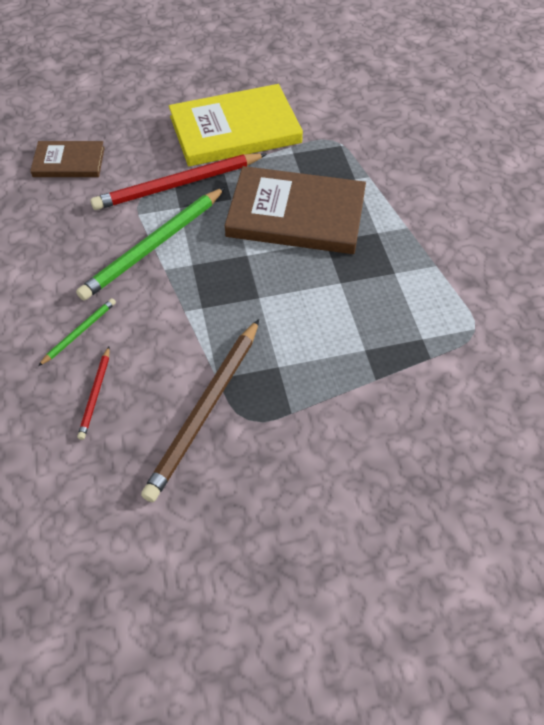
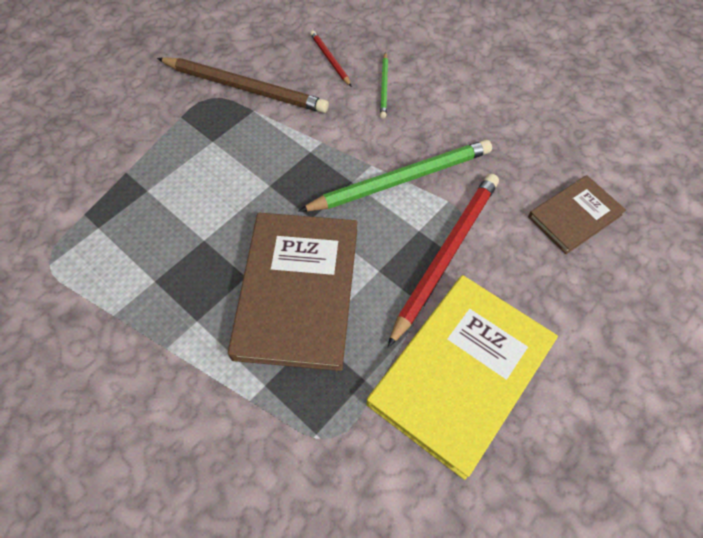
camera: 145 degrees right, 5 degrees up
green pencil [76,187,225,301] -> green pencil turned 60 degrees clockwise [299,140,492,211]
brown pencil [141,319,259,502] -> brown pencil turned 120 degrees clockwise [157,57,329,113]
brown book [225,166,366,254] -> brown book turned 60 degrees counterclockwise [228,213,357,371]

